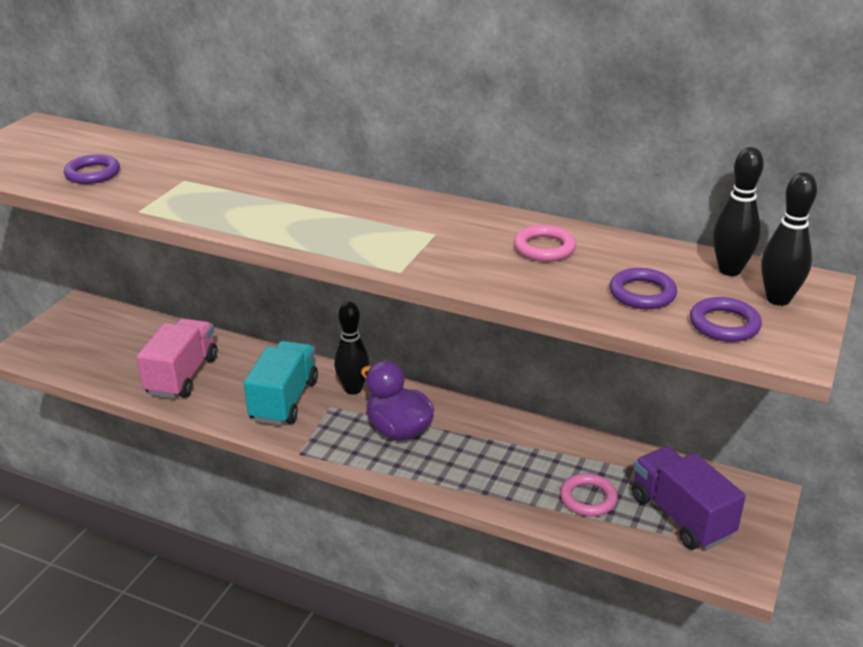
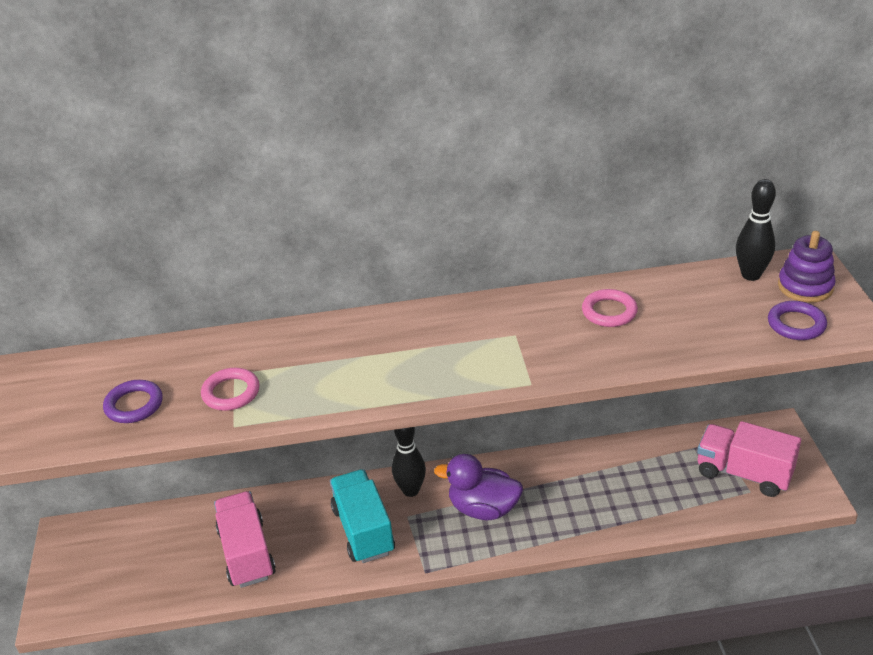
camera: 30 degrees left, 5 degrees up
pink ring [560,473,618,516] -> pink ring moved to [201,368,259,411]
purple ring [610,268,677,309] -> none
purple truck [632,446,746,550] -> pink truck [697,421,801,497]
black bowling pin [761,172,817,306] -> purple stacking toy [778,231,836,303]

